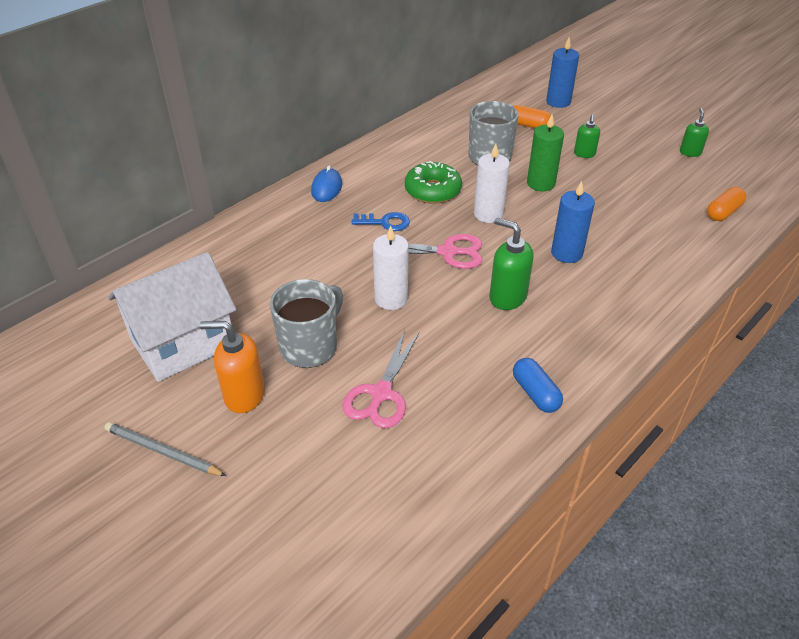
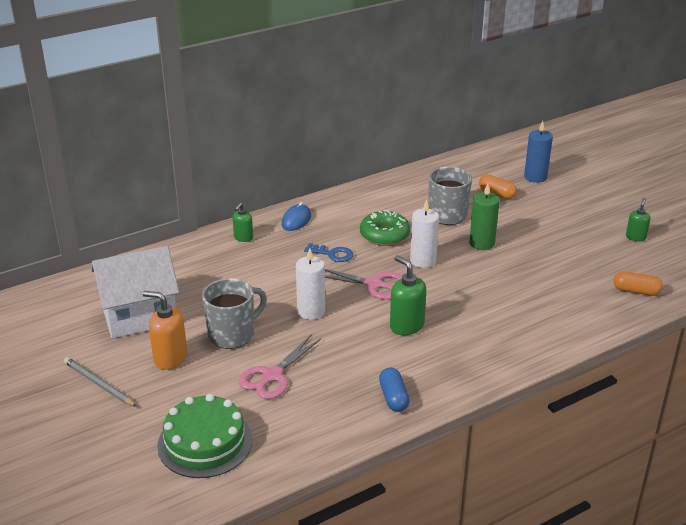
camera: 15 degrees right, 10 degrees down
blue candle [551,181,595,263] -> none
green soap dispenser [574,114,600,158] -> green soap dispenser moved to [233,203,253,242]
orange capsule [707,187,746,221] -> orange capsule turned 45 degrees clockwise [614,271,663,296]
none -> green cake [157,394,253,478]

